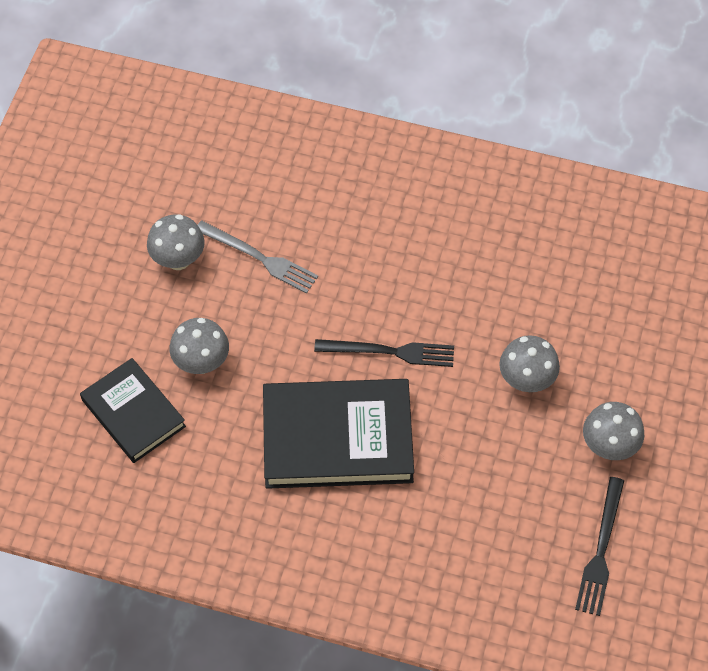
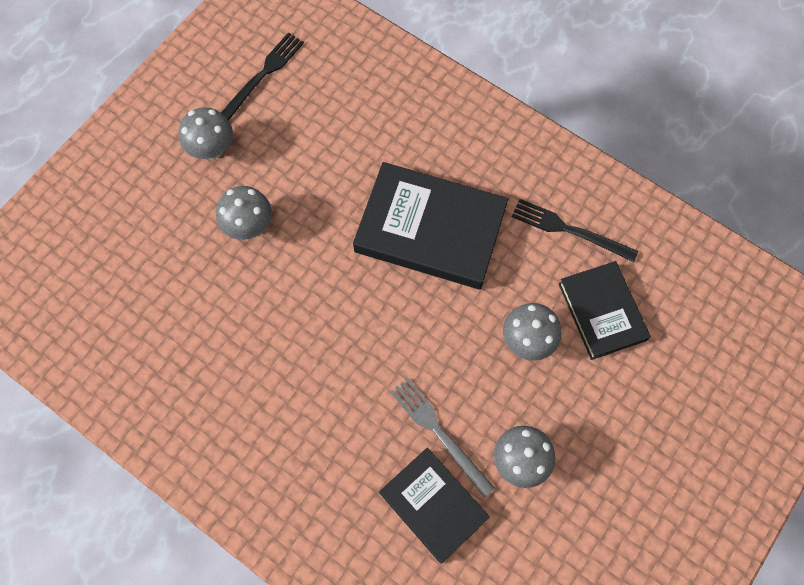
camera: 160 degrees left, 10 degrees up
black fork [314,339,454,367] -> black fork moved to [512,199,638,262]
none -> black book [379,448,490,563]

